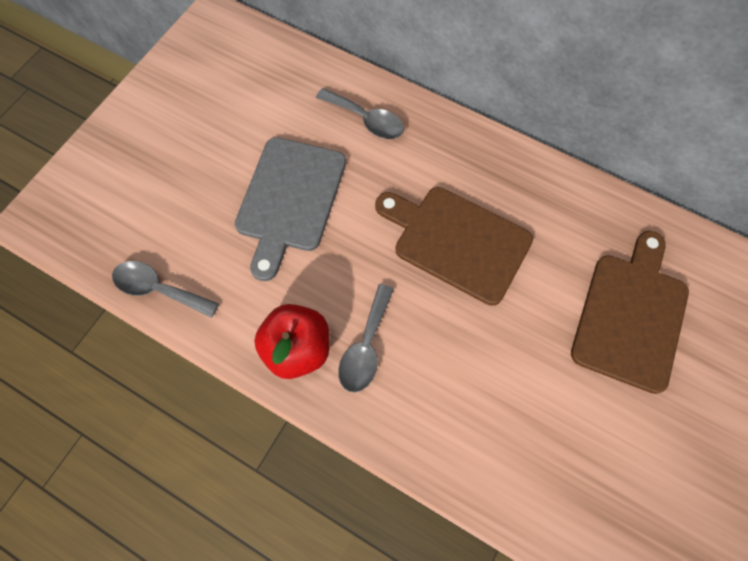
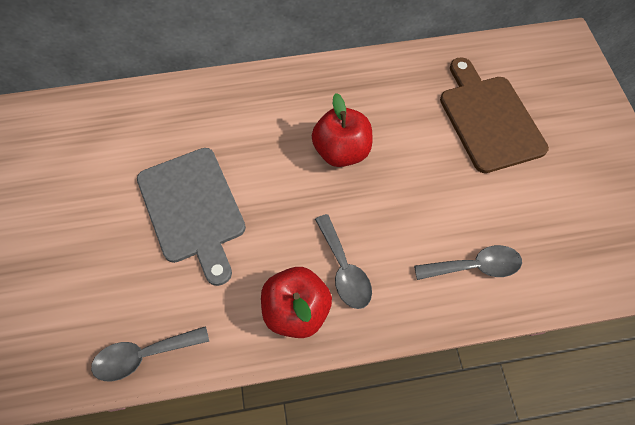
camera: 40 degrees left, 5 degrees down
grey spoon [316,88,404,139] -> grey spoon moved to [414,245,522,280]
brown cutting board [375,187,533,306] -> red apple [312,93,372,167]

